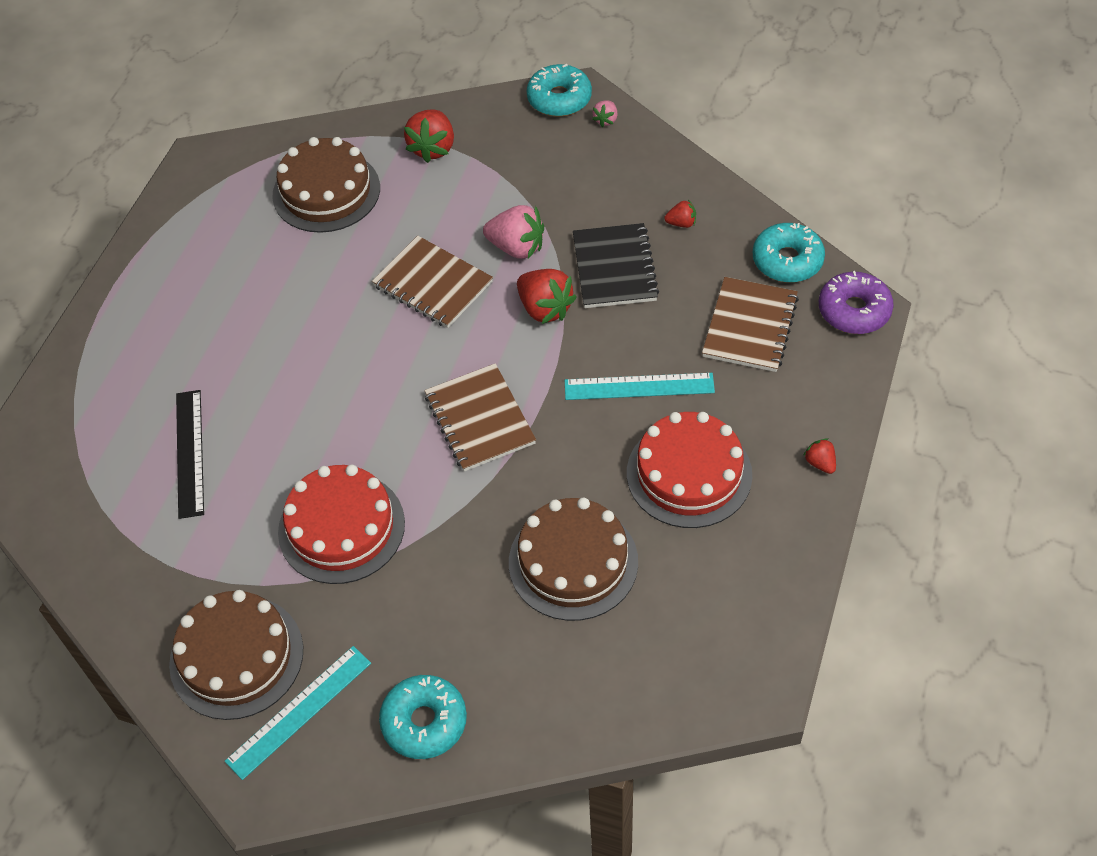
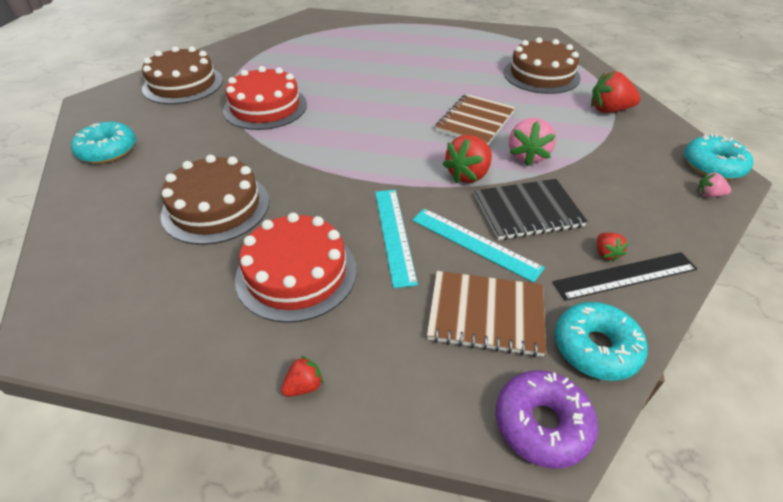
camera: 80 degrees right, 10 degrees down
black ruler [176,390,204,519] -> black ruler moved to [553,252,697,301]
turquoise ruler [225,646,371,780] -> turquoise ruler moved to [412,208,545,283]
brown notebook [424,363,536,472] -> none

